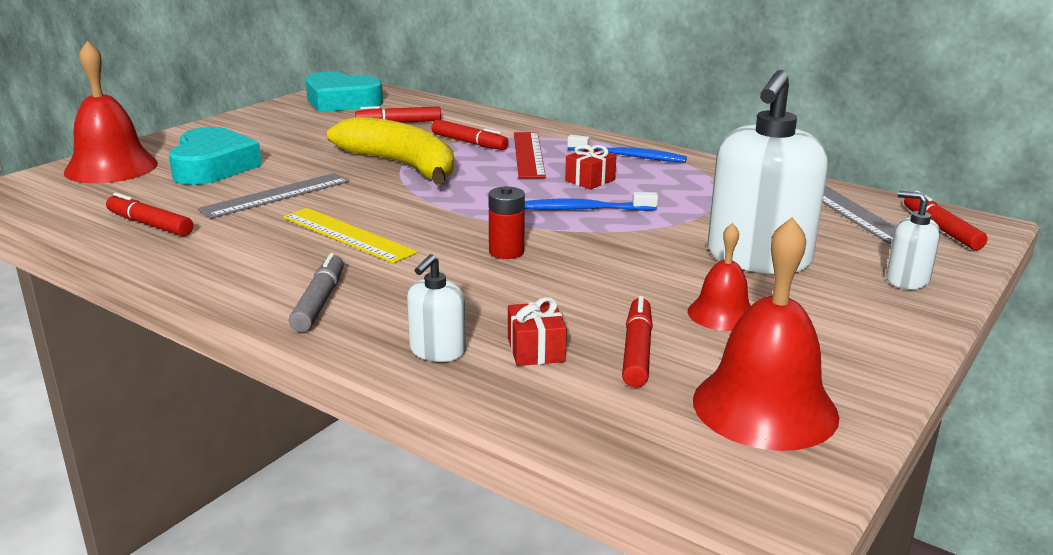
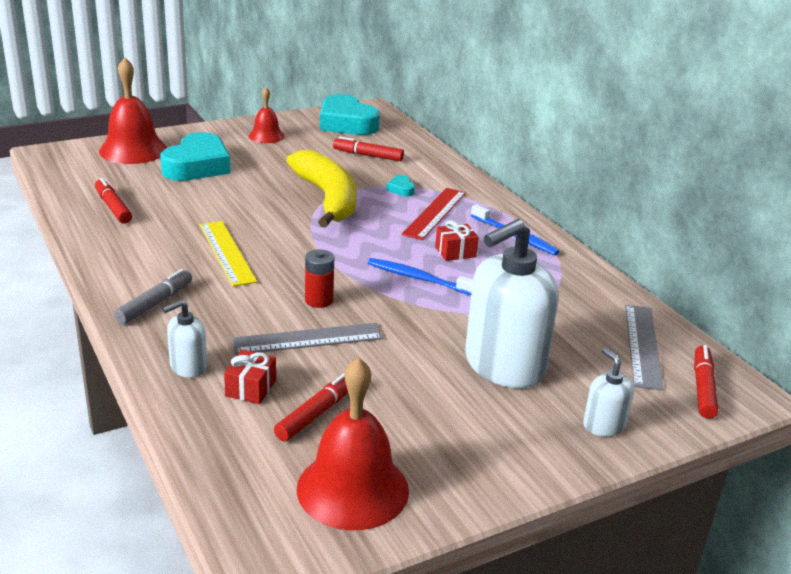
camera: 25 degrees right, 5 degrees up
grey ruler [198,173,349,219] -> grey ruler moved to [232,323,383,355]
red marker [432,119,509,150] -> turquoise heart [386,175,415,196]
red bell [688,223,751,331] -> red bell moved to [249,87,285,143]

